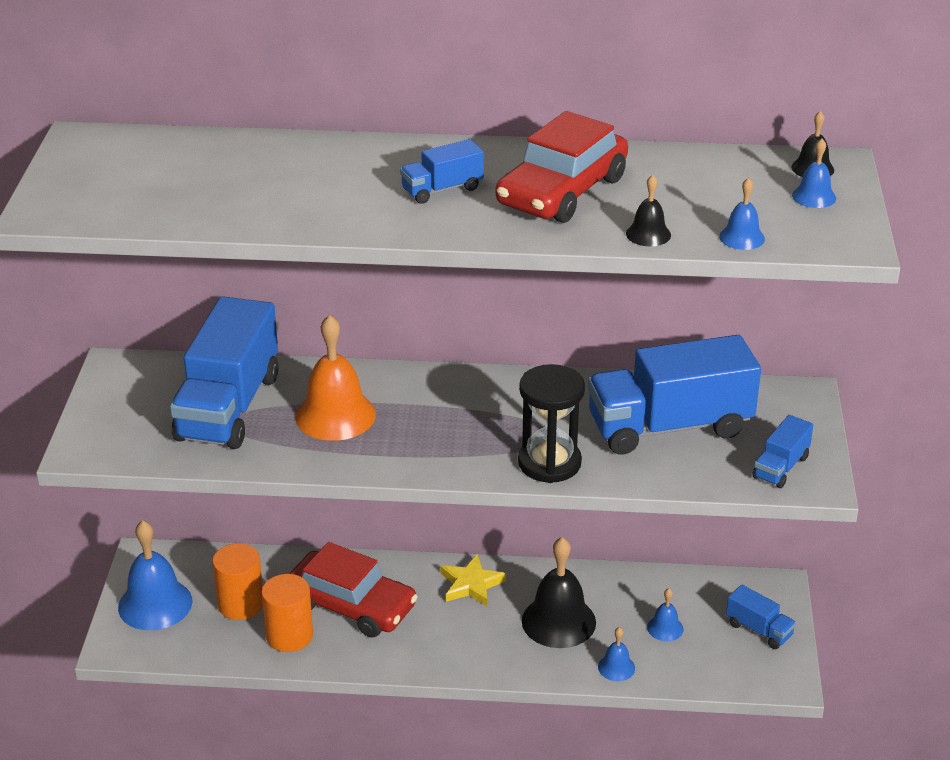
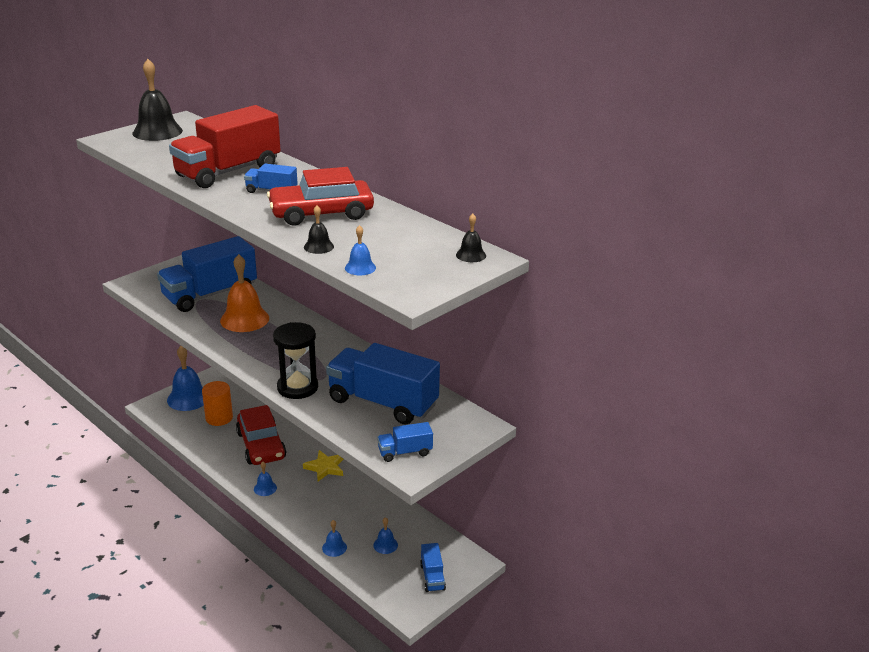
camera: 40 degrees right, 5 degrees down
orange cylinder [261,574,313,652] -> none
black bell [522,537,596,648] -> black bell moved to [132,59,183,141]
blue bell [792,139,836,208] -> blue bell moved to [254,462,277,496]
none -> red truck [169,105,281,188]

